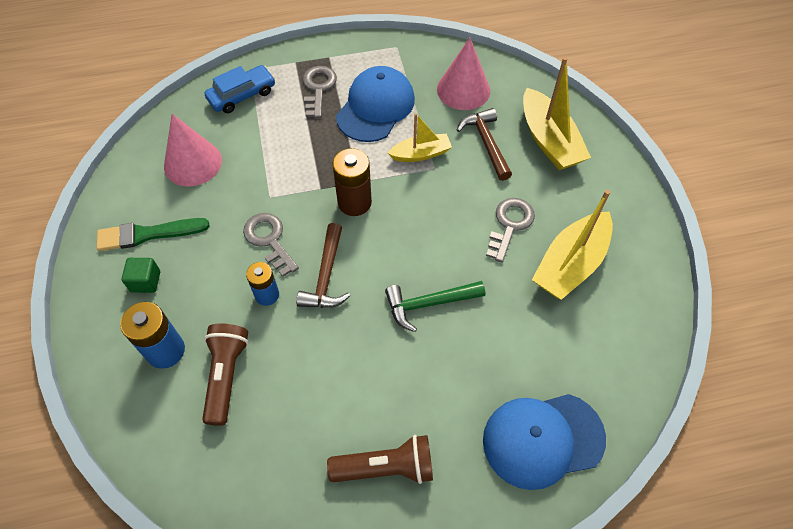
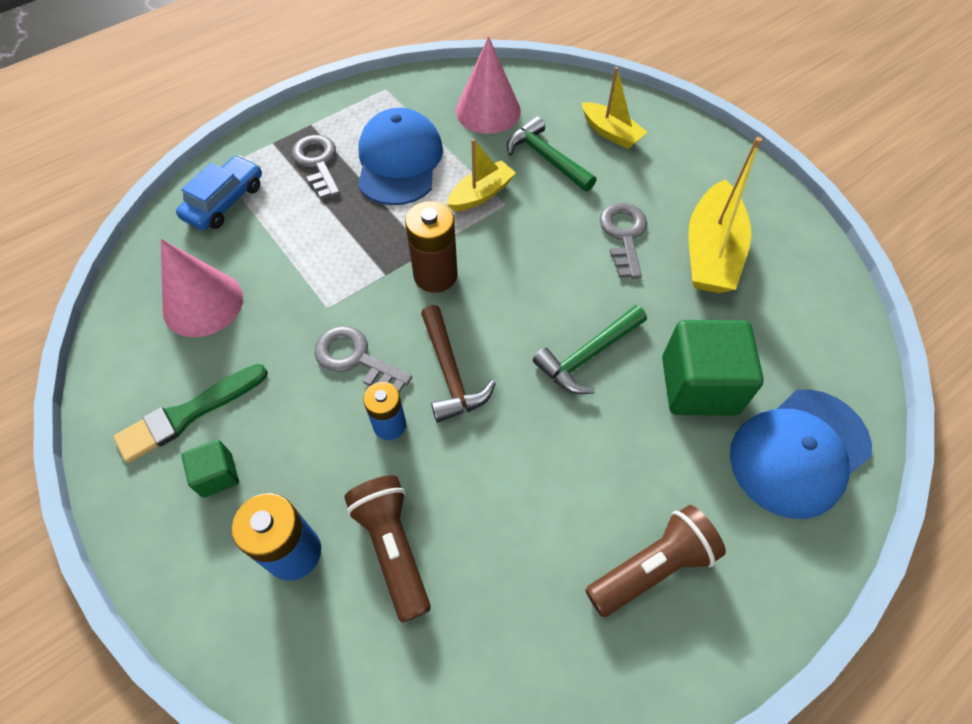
camera: 25 degrees left, 0 degrees up
brown hammer [457,108,512,181] -> green hammer [507,116,597,191]
yellow boat [523,57,591,170] -> yellow boat [582,67,647,149], size x0.60
none -> green cube [662,320,764,416]

